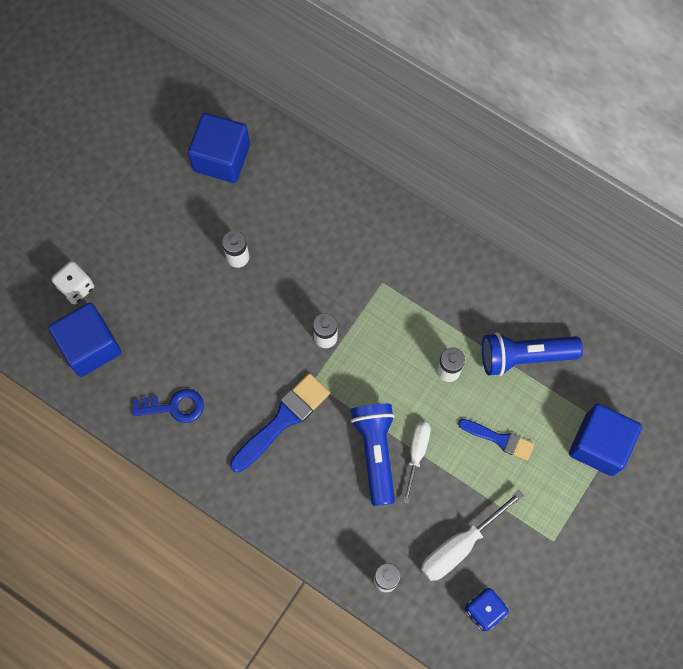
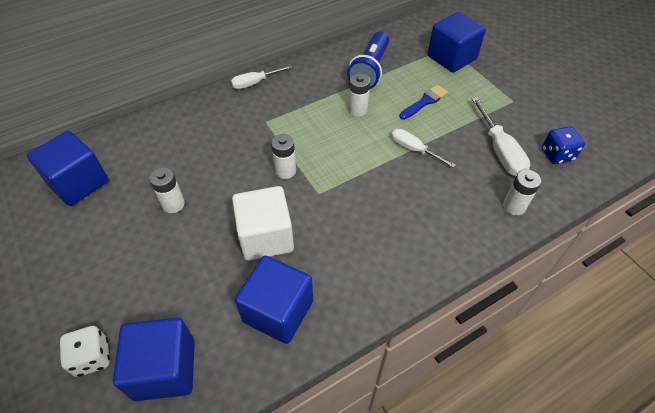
camera: 65 degrees left, 20 degrees down
blue key [132,389,204,423] -> blue cube [235,256,313,344]
blue brush [230,373,330,472] -> none
blue flashlight [351,404,395,506] -> none
none -> white screwdriver [231,65,292,89]
none -> white cube [232,186,294,261]

